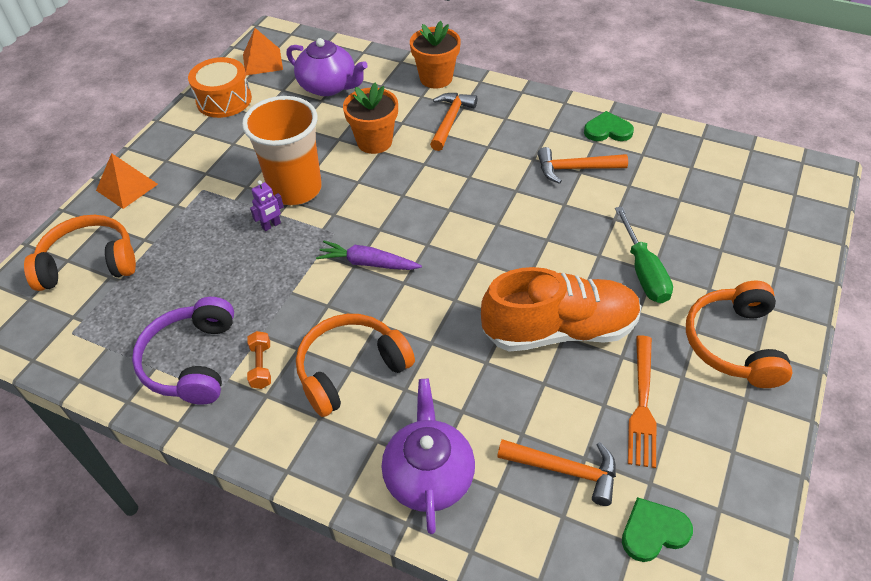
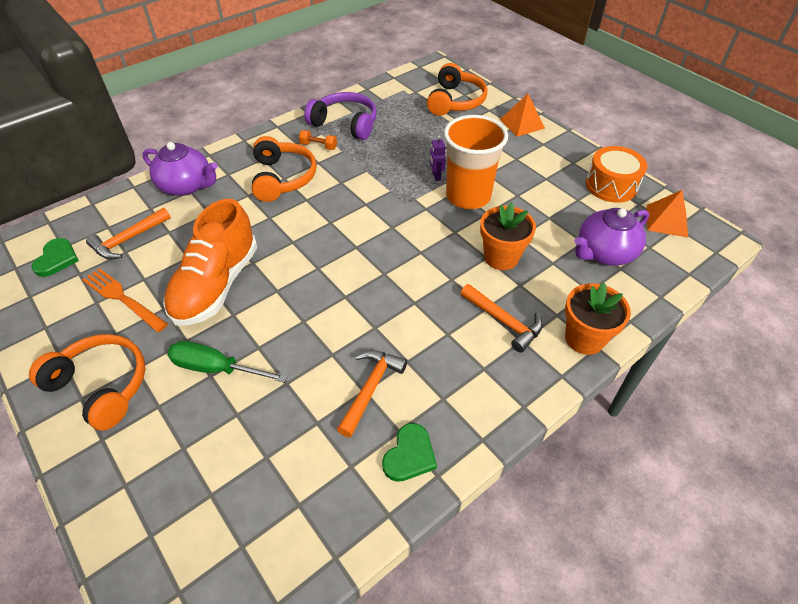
camera: 115 degrees right, 0 degrees up
purple carrot [316,241,422,270] -> none

